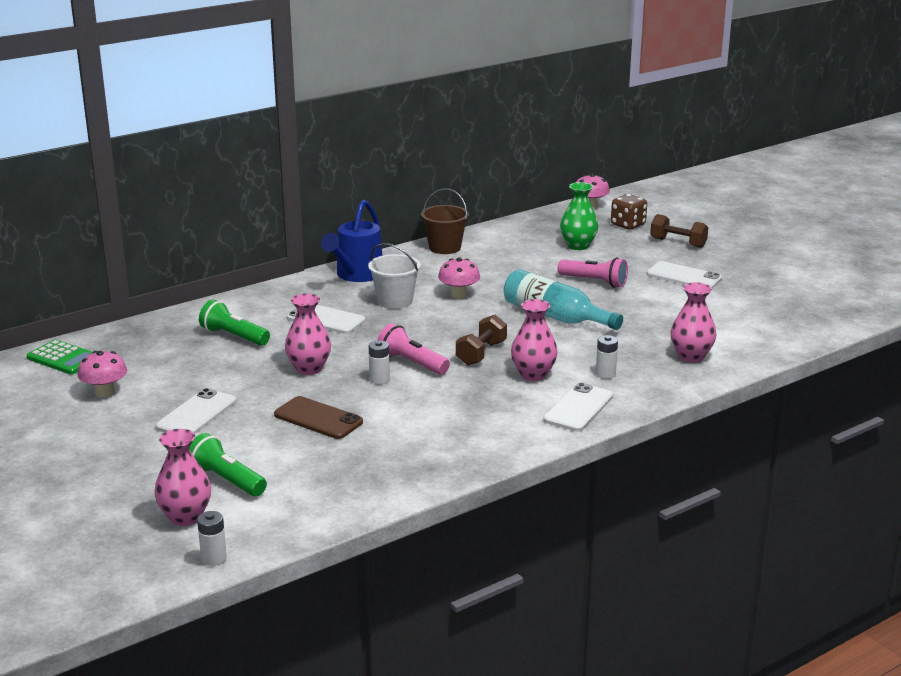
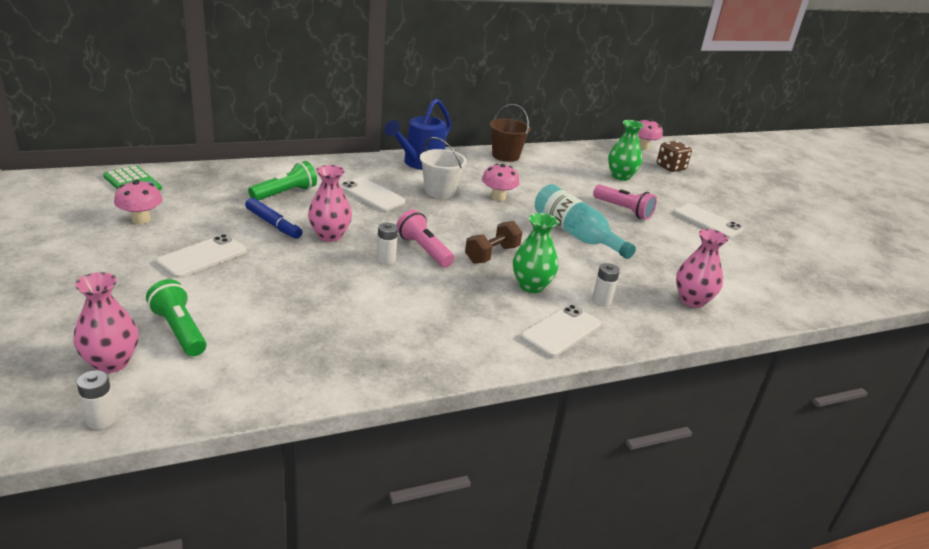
camera: 10 degrees right, 5 degrees up
green flashlight [199,300,270,346] -> green flashlight turned 90 degrees clockwise [248,161,317,201]
brown phone [274,396,363,439] -> none
pink vase [511,299,558,381] -> green vase [513,213,558,293]
brown dumbbell [650,214,709,248] -> none
none -> blue marker [245,198,302,239]

